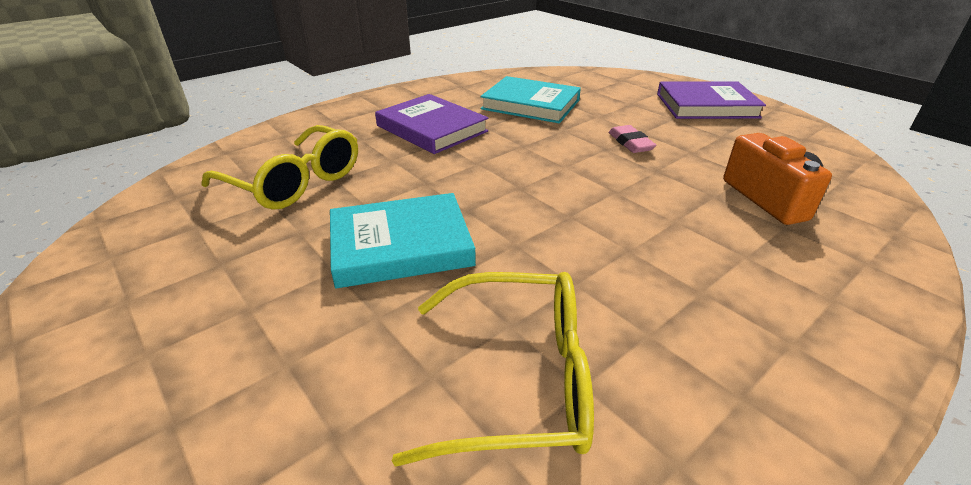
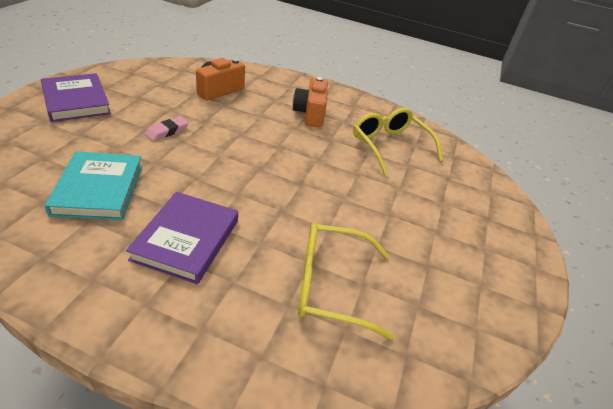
camera: 125 degrees left, 5 degrees up
yellow glasses [202,125,358,210] -> yellow glasses turned 90 degrees counterclockwise [298,223,393,340]
turquoise book [330,193,476,288] -> none
none -> orange camera [293,77,328,127]

